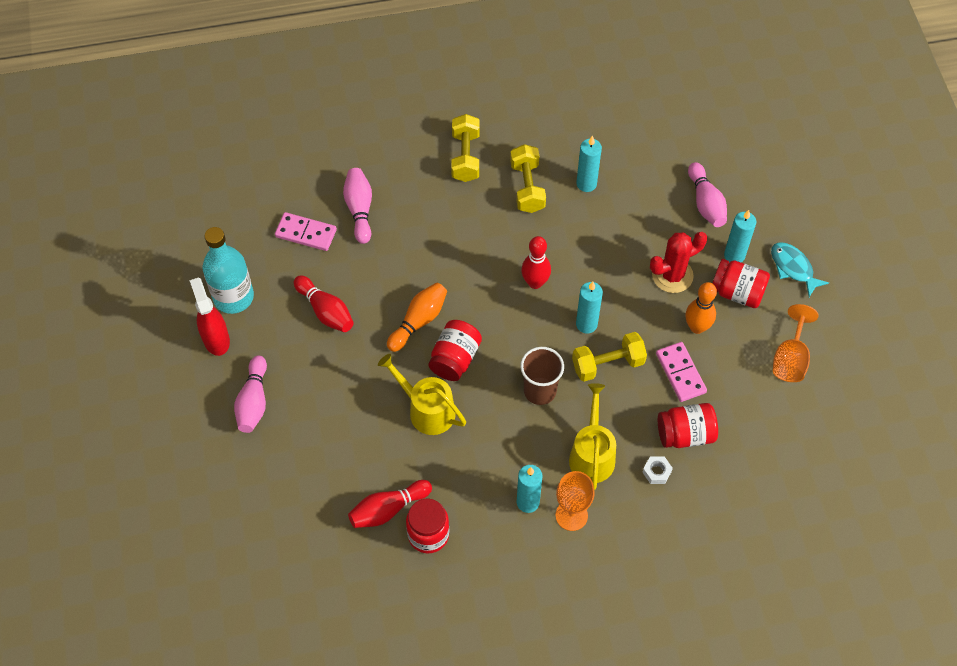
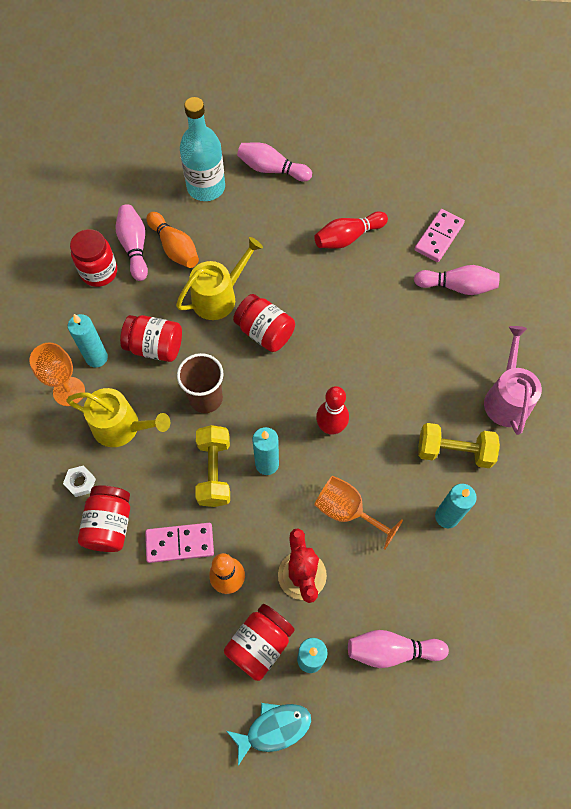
camera: 105 degrees right, 5 degrees up
red spray bottle [189,277,230,356] -> none
turquoise bottle [202,227,254,314] -> turquoise bottle moved to [180,97,225,201]
red bowling pin [348,480,432,528] -> pink bowling pin [116,204,148,281]
orange bowling pin [387,282,447,352] -> orange bowling pin moved to [146,212,199,268]
yellow dumbbell [451,114,480,182] -> pink watering can [484,326,542,435]
orange goblet [773,304,819,382] -> orange goblet moved to [314,476,403,550]
none -> red jar [120,315,182,362]

